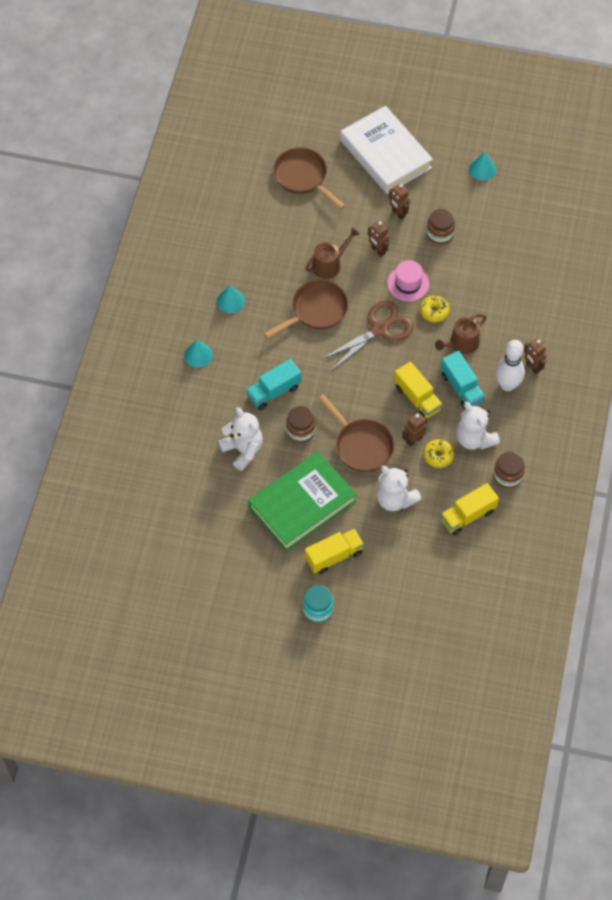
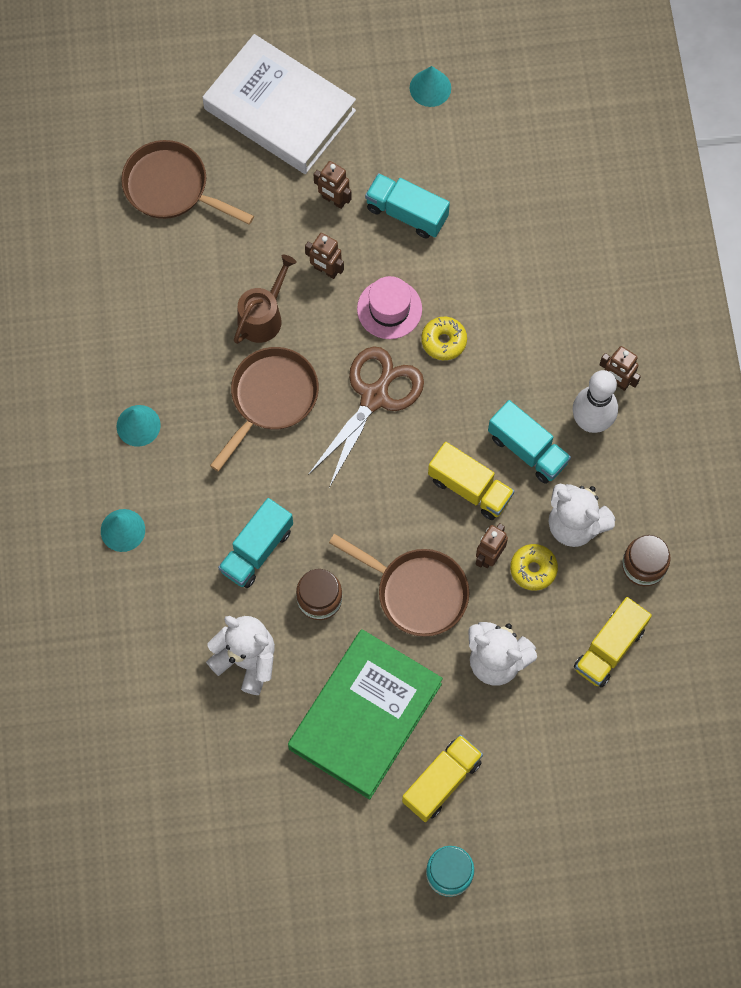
camera: 20 degrees left, 10 degrees up
brown jar [427,209,455,244] -> turquoise truck [365,173,450,239]
brown watering can [435,314,487,354] -> none

